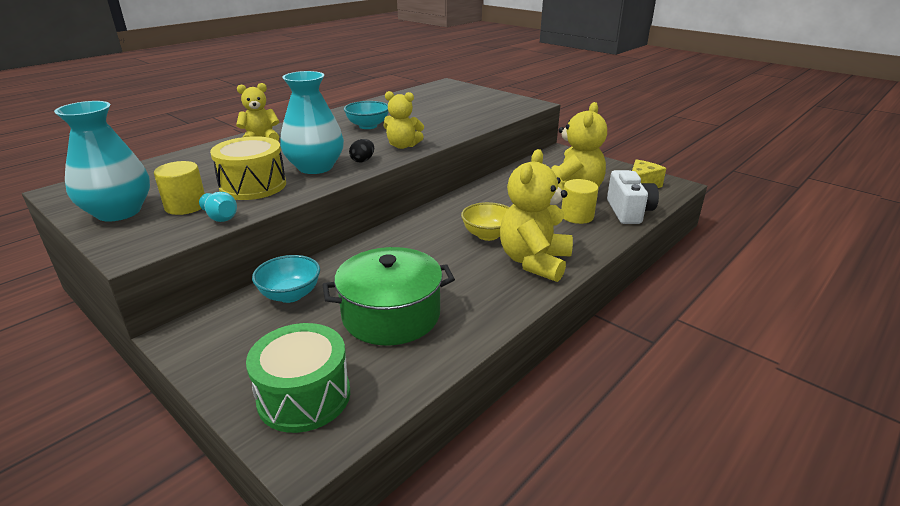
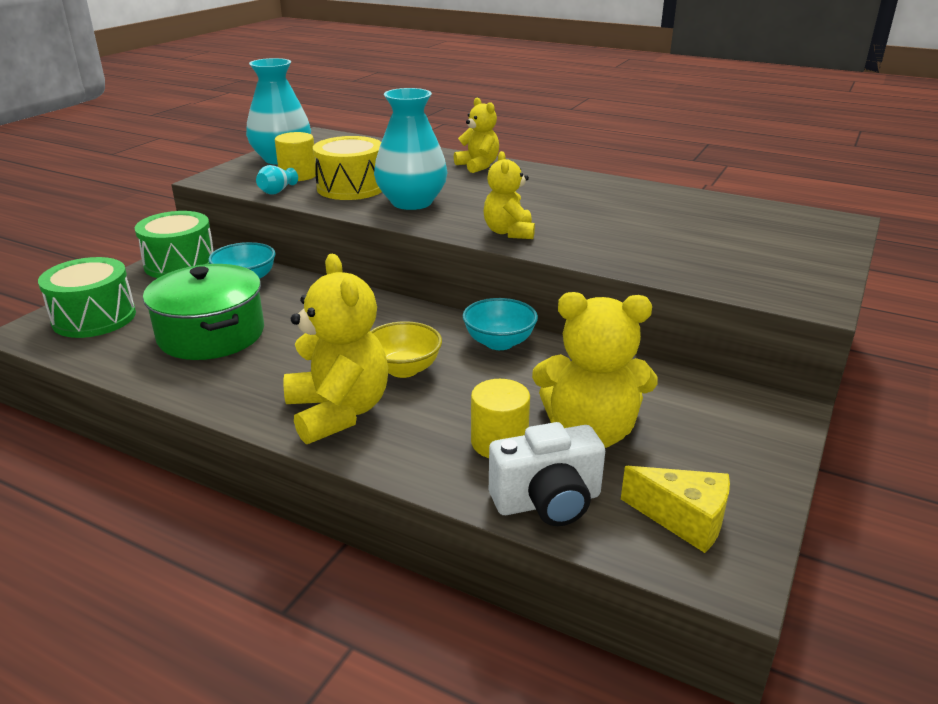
camera: 75 degrees right, 0 degrees up
turquoise bowl [344,101,388,129] -> turquoise bowl moved to [462,298,538,350]
black egg [349,139,374,163] -> none
yellow teddy bear [500,149,573,282] -> yellow teddy bear turned 60 degrees clockwise [284,254,389,444]
none -> green drum [135,211,214,278]

